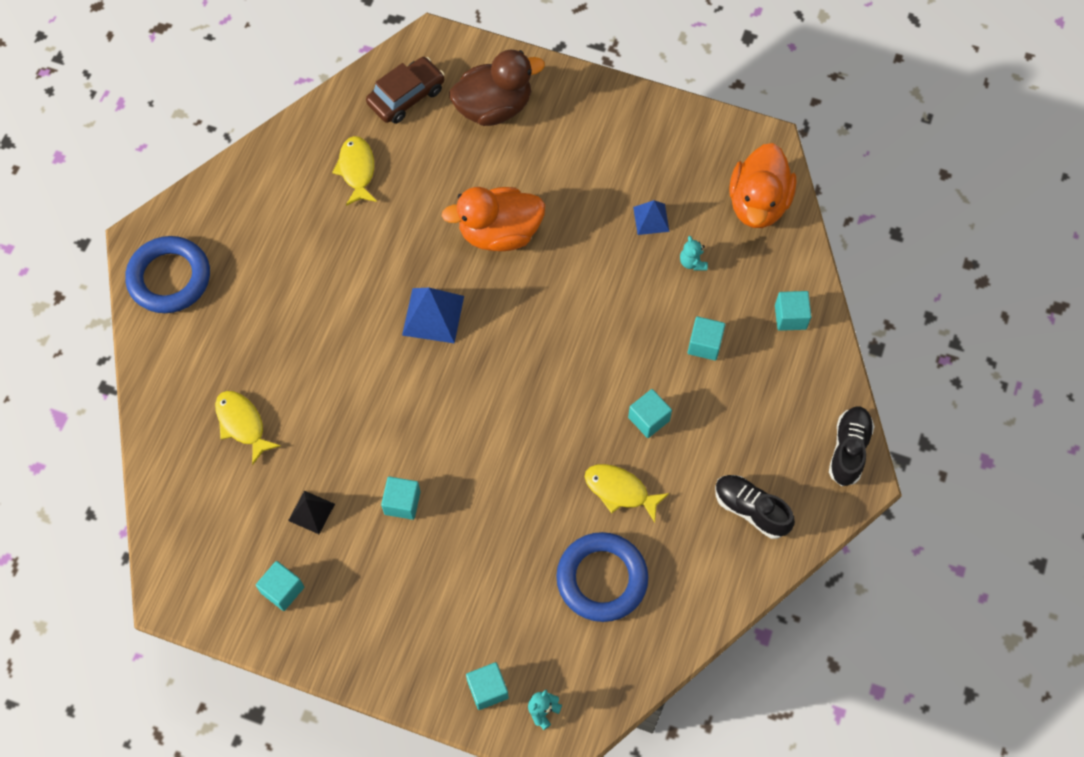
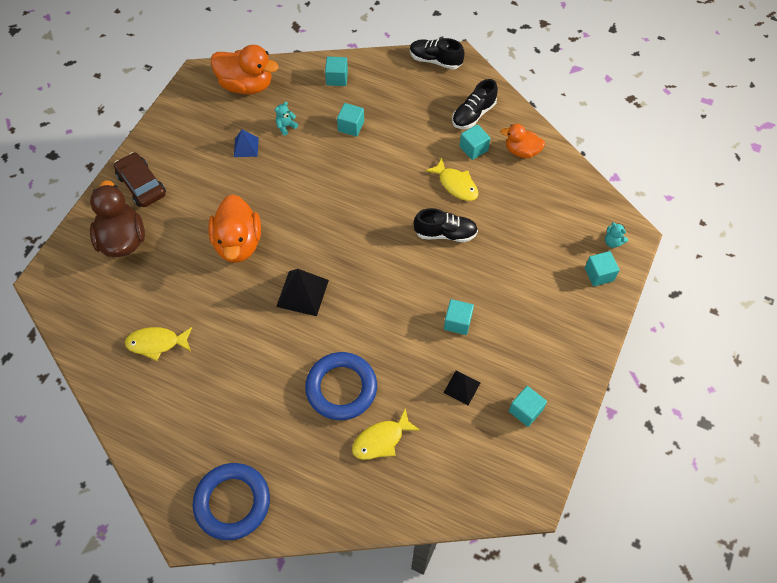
camera: 85 degrees left, 5 degrees down
brown car [366,57,445,124] -> brown car moved to [114,152,166,207]
blue pyramid [402,288,464,343] -> black pyramid [276,269,329,316]
blue ring [556,532,648,622] -> blue ring moved to [305,352,377,420]
yellow fish [585,464,669,522] -> yellow fish turned 75 degrees counterclockwise [425,158,478,201]
turquoise cube [628,389,672,438] -> turquoise cube moved to [460,124,490,160]
turquoise teddy bear [680,236,708,271] -> turquoise teddy bear turned 150 degrees clockwise [275,102,298,136]
none -> black shoe [414,208,478,242]
none -> orange duck [501,124,545,158]

